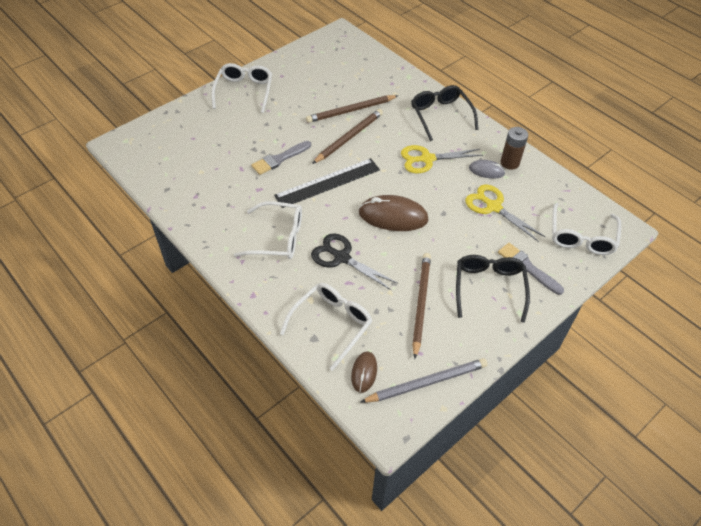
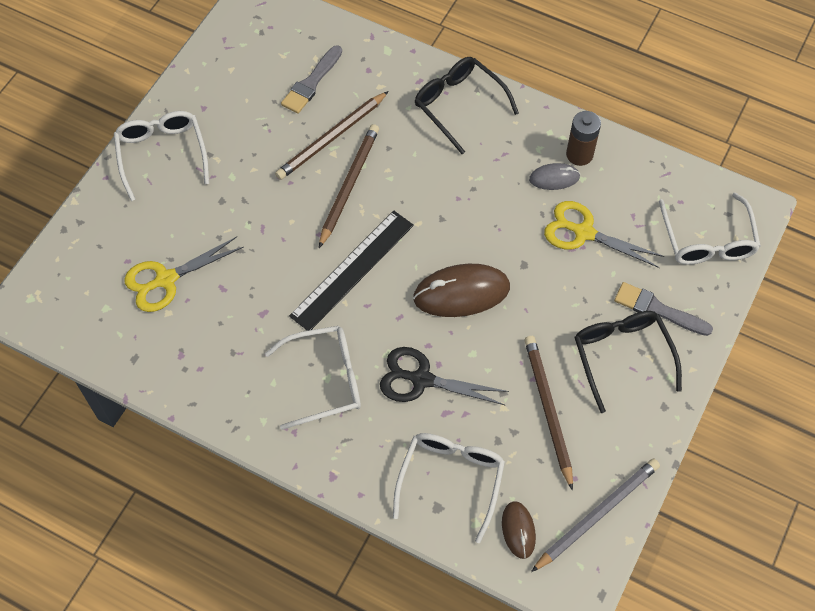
camera: 20 degrees left, 10 degrees up
grey brush [252,141,311,175] -> grey brush moved to [281,45,342,114]
yellow scissors [401,145,483,173] -> yellow scissors moved to [124,237,244,312]

